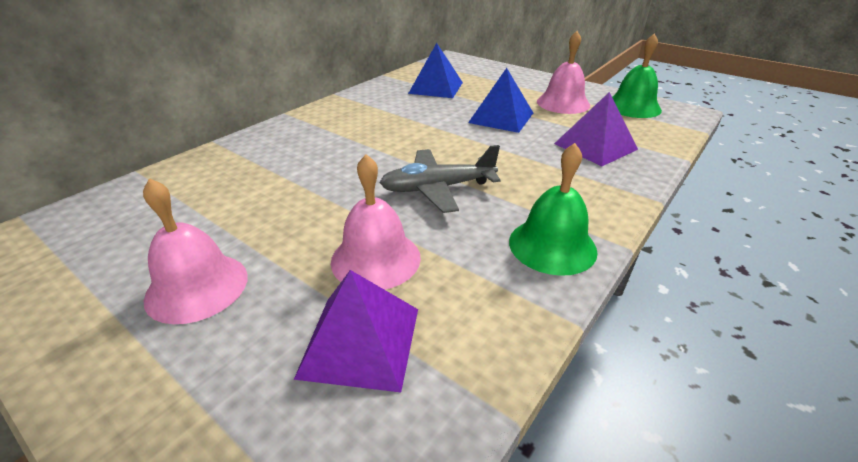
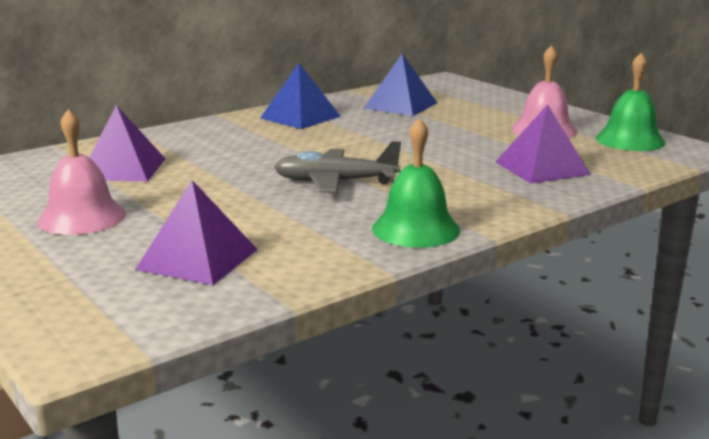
camera: 15 degrees right, 15 degrees down
pink bell [331,154,421,290] -> none
blue pyramid [468,68,533,133] -> blue pyramid moved to [260,63,341,129]
none -> purple pyramid [89,105,165,182]

